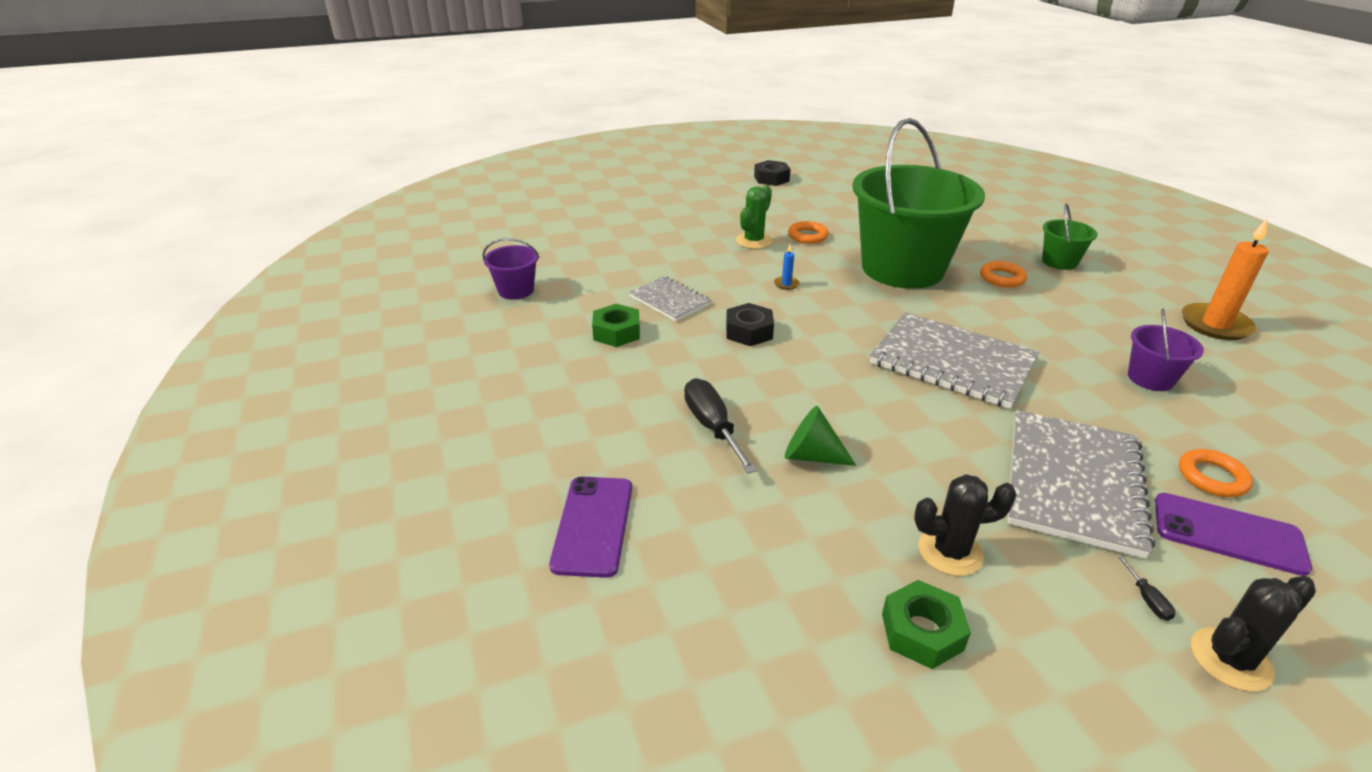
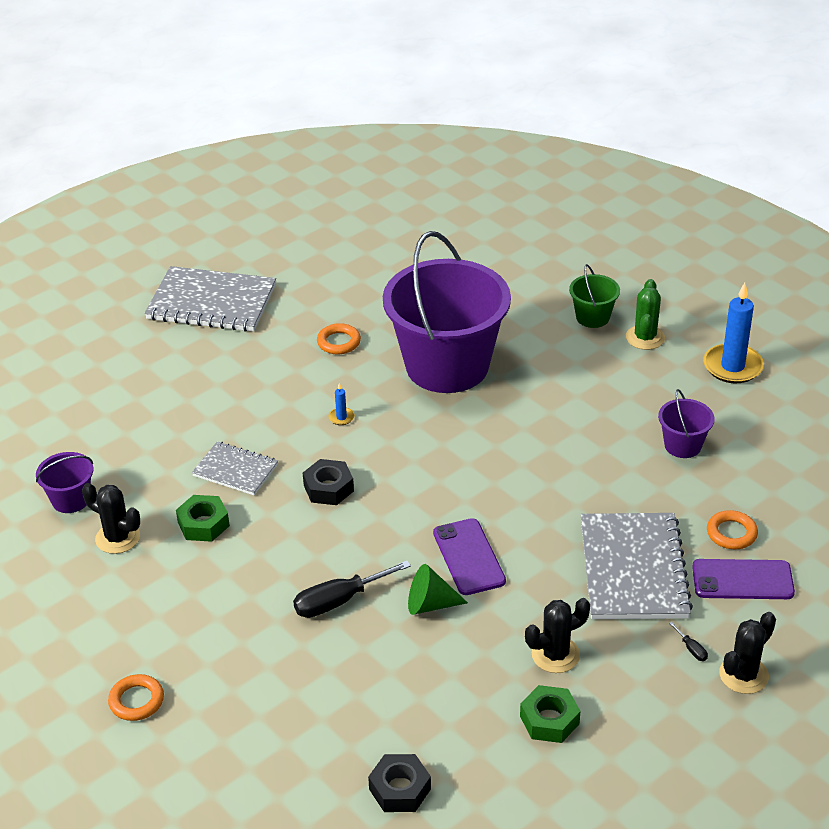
camera: 20 degrees left, 5 degrees up
purple phone [549,477,632,578] -> purple phone moved to [433,518,506,595]
black screwdriver [684,378,757,473] -> black screwdriver turned 75 degrees counterclockwise [293,561,411,618]
green cactus [736,185,772,249] -> green cactus moved to [626,279,665,350]
black nut [754,160,791,186] -> black nut moved to [368,754,431,812]
green bucket [852,118,985,289] -> purple bucket [383,231,511,393]
grey notebook [870,312,1039,409] -> grey notebook moved to [144,266,276,332]
orange ring [980,261,1027,287] -> orange ring moved to [108,674,164,721]
orange candle [1182,219,1268,340] -> blue candle [703,282,764,383]
none -> black cactus [82,483,140,554]

